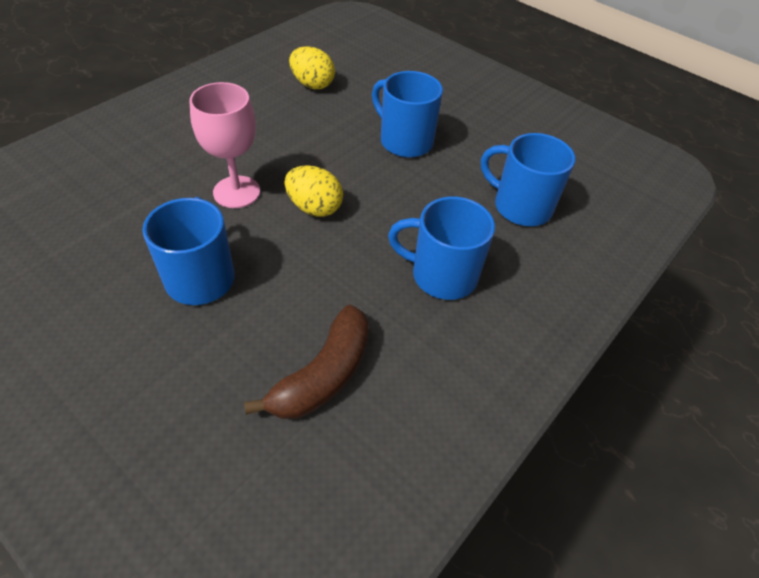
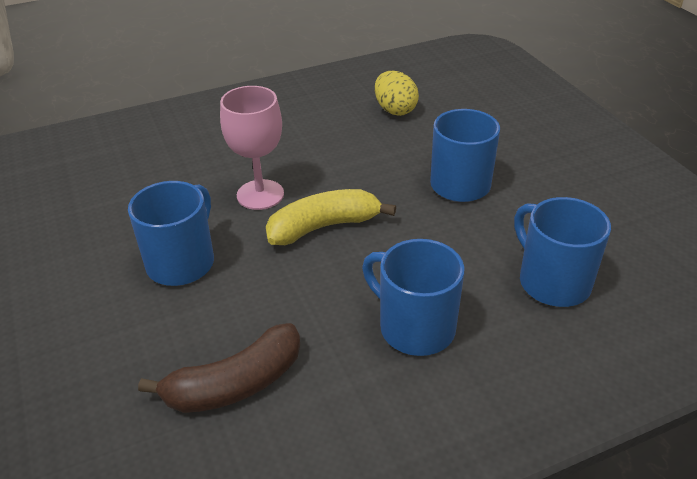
camera: 30 degrees right, 10 degrees down
yellow egg [285,165,343,217] -> yellow banana [266,189,396,245]

